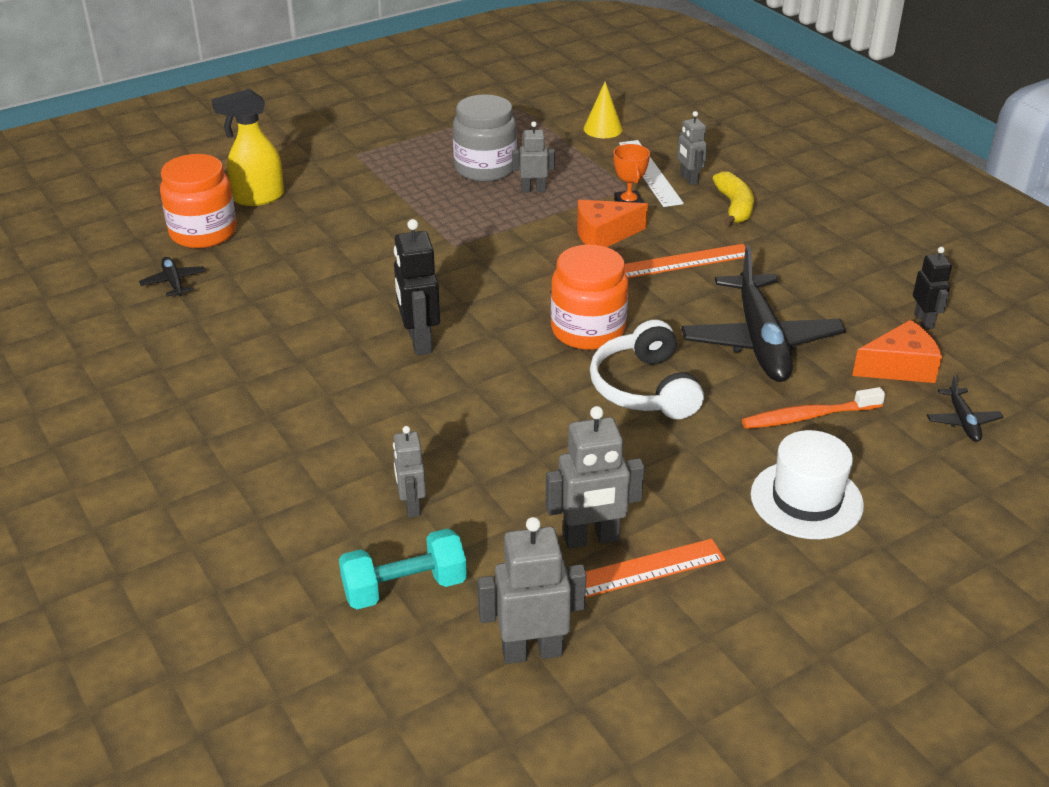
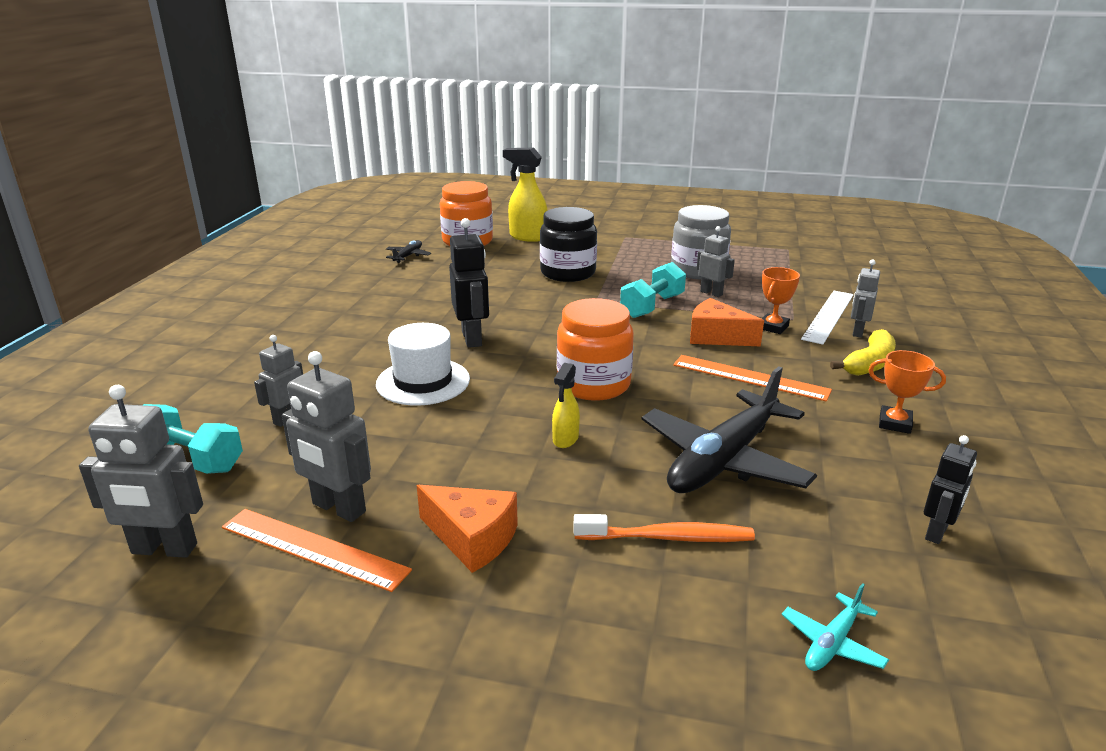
camera: 45 degrees right, 10 degrees down
black robot [394,219,440,355] -> black robot turned 135 degrees clockwise [449,218,489,348]
grey robot [478,517,586,664] -> grey robot turned 150 degrees clockwise [79,385,203,558]
yellow cone [583,82,623,138] -> none
white headphones [590,320,704,419] -> yellow spray bottle [552,363,580,448]
orange toothbrush [742,387,885,429] -> orange toothbrush turned 150 degrees clockwise [574,514,755,542]
white hat [751,430,864,539] -> white hat moved to [376,323,470,406]
orange cheese [852,320,942,383] -> orange cheese moved to [417,485,518,573]
black plane [927,375,1003,442] -> turquoise plane [782,583,889,671]
none -> black jar [540,207,597,282]
none -> turquoise dumbbell [620,262,686,318]
none -> orange trophy [869,350,946,434]

